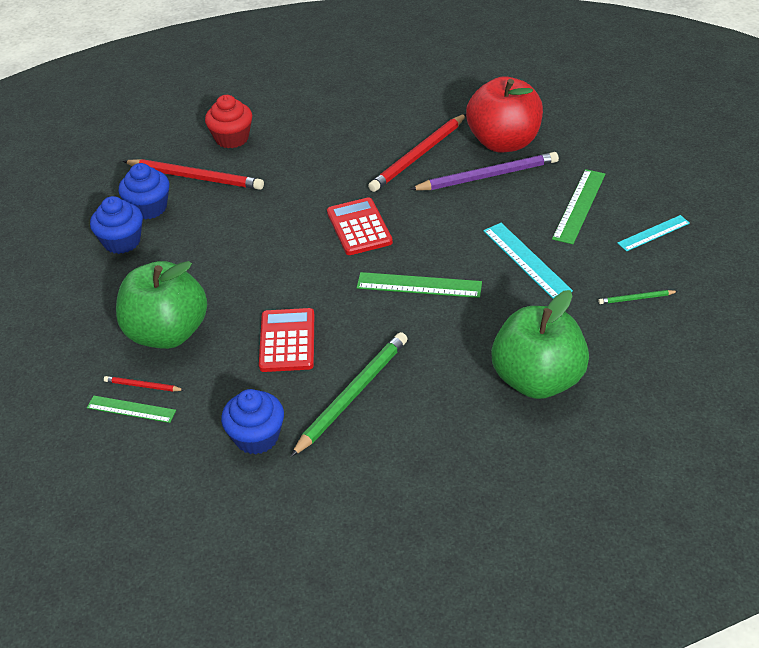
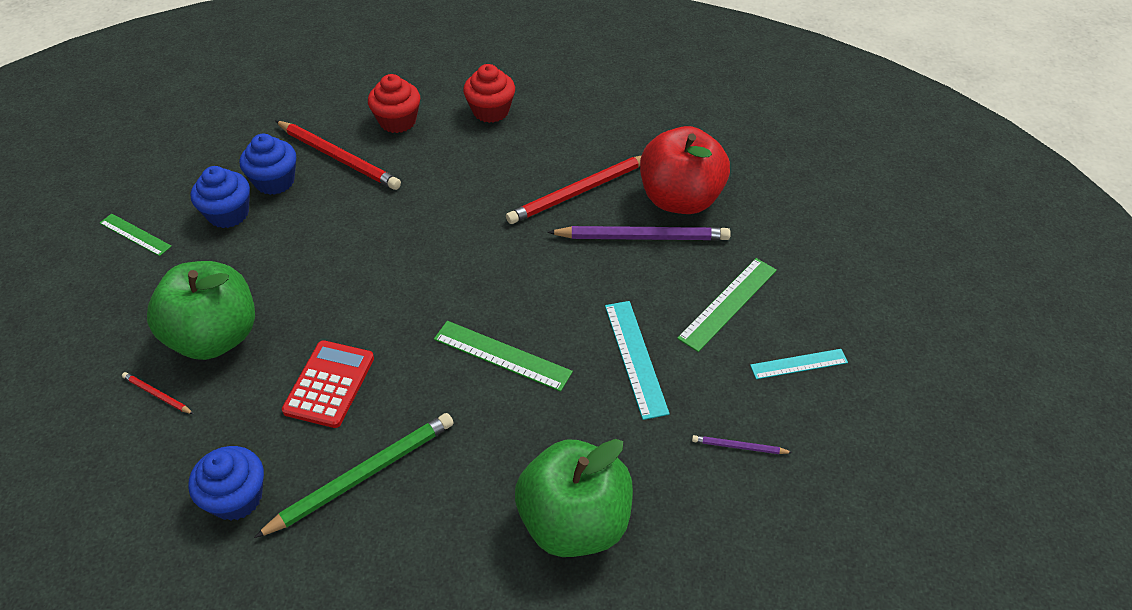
camera: 15 degrees right, 5 degrees up
green ruler [87,396,176,423] -> green ruler moved to [100,214,172,256]
red calculator [327,197,393,255] -> none
green pencil [598,290,678,304] -> purple pencil [692,435,793,454]
none -> red cupcake [463,64,515,123]

